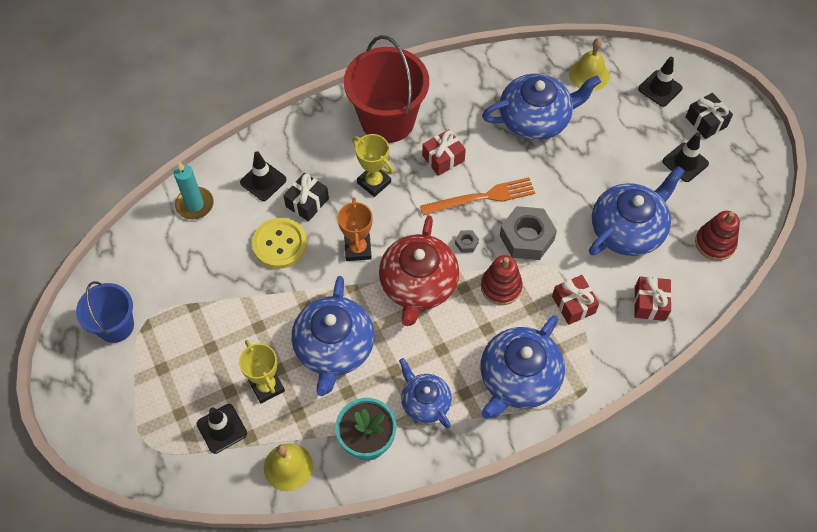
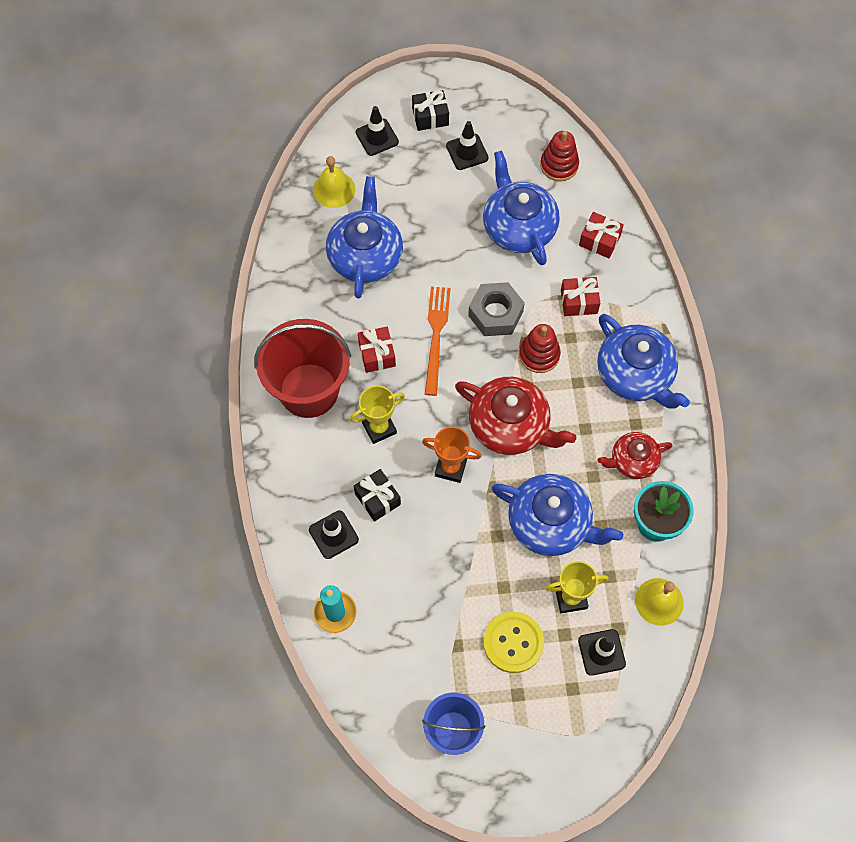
camera: 70 degrees left, 5 degrees up
yellow button [252,218,307,269] -> yellow button moved to [483,612,544,673]
blue teapot [399,358,452,428] -> red teapot [597,432,673,479]
grey nut [455,230,479,253] -> none

